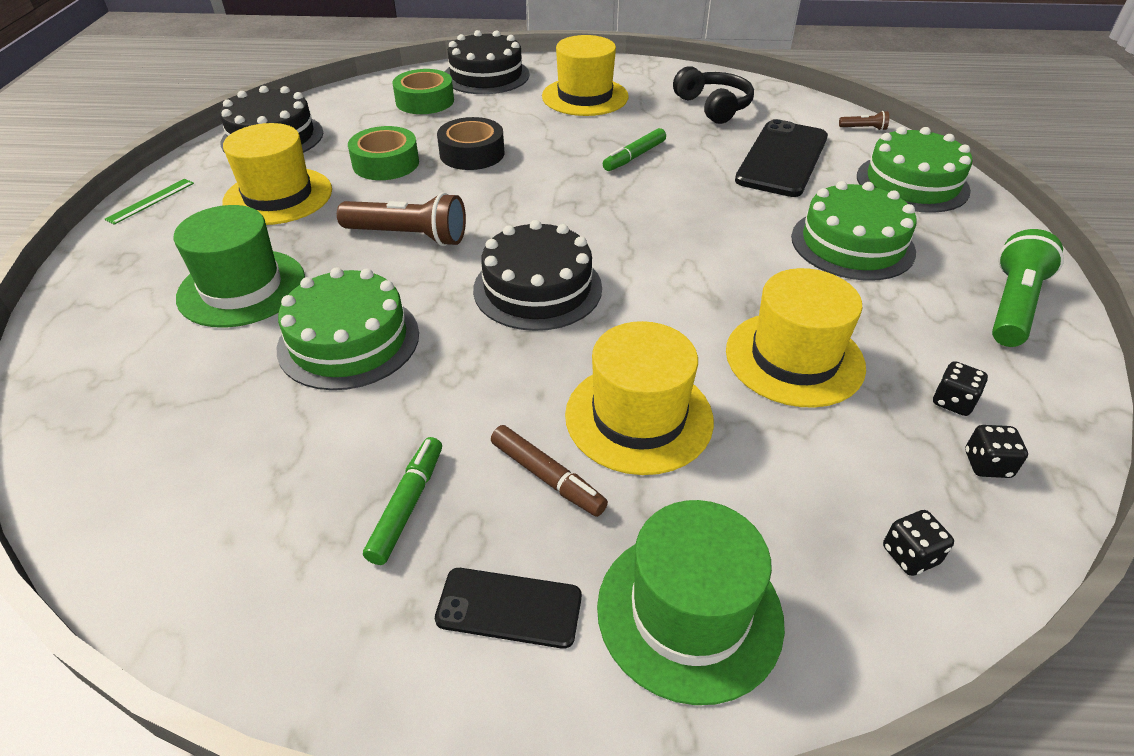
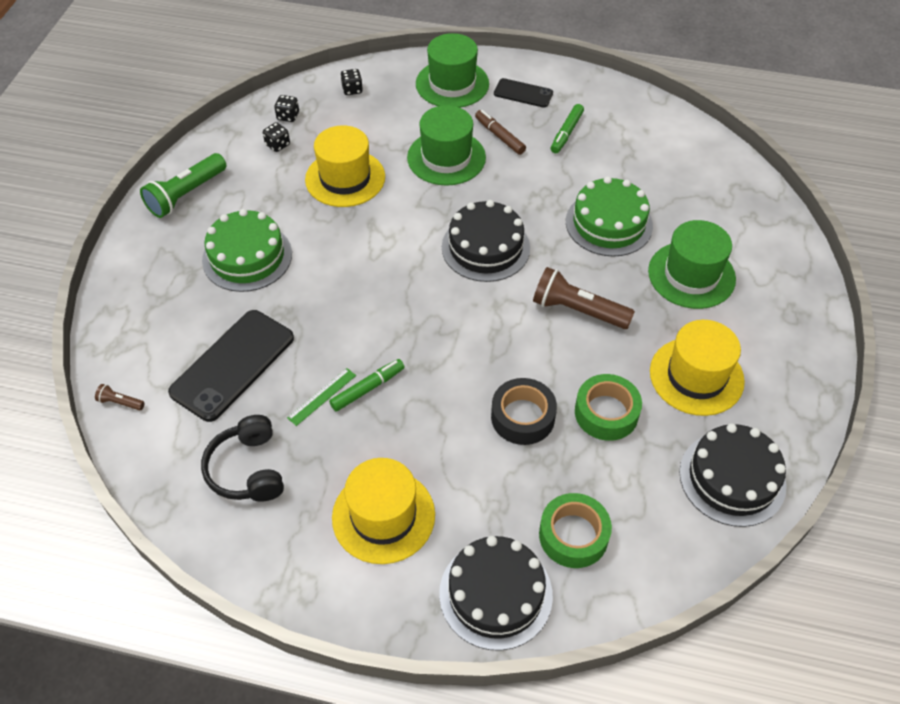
camera: 170 degrees left, 10 degrees up
green ruler [105,179,194,225] -> green ruler moved to [287,368,356,426]
yellow hat [565,321,714,475] -> green hat [407,105,486,186]
green cake [857,127,972,213] -> none

